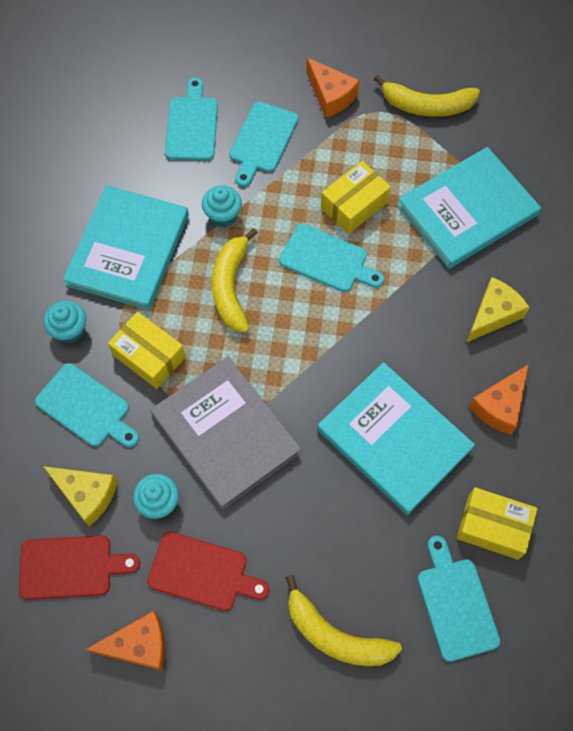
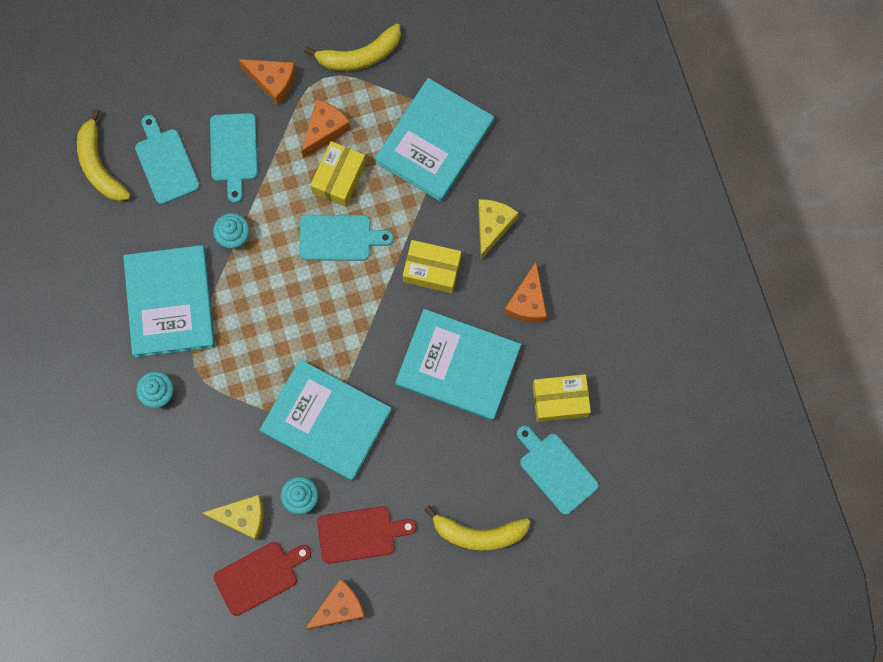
camera: 25 degrees left, 10 degrees up
turquoise cutting board [35,363,139,447] -> none
yellow box [108,312,186,389] -> yellow box moved to [403,240,461,293]
grey book [151,357,301,510] -> turquoise book [260,359,392,481]
yellow banana [212,228,258,333] -> yellow banana moved to [77,109,131,201]
none -> orange cheese [301,99,351,158]

